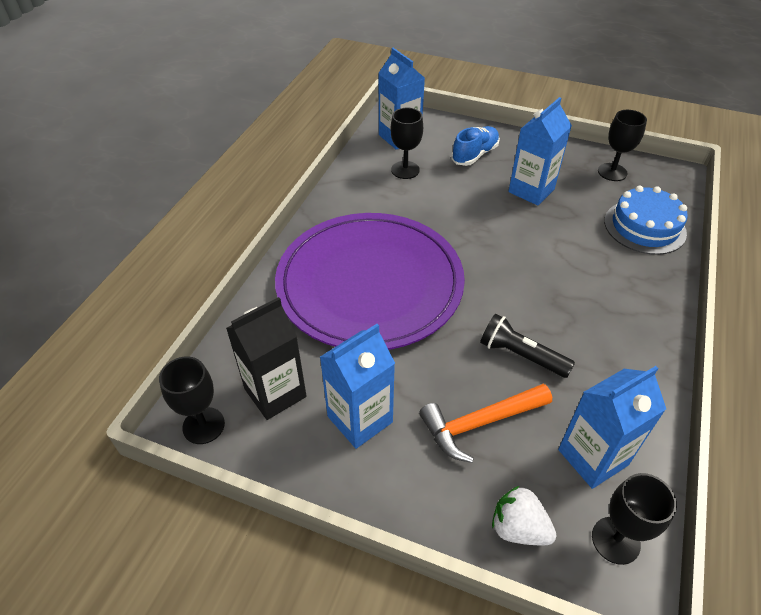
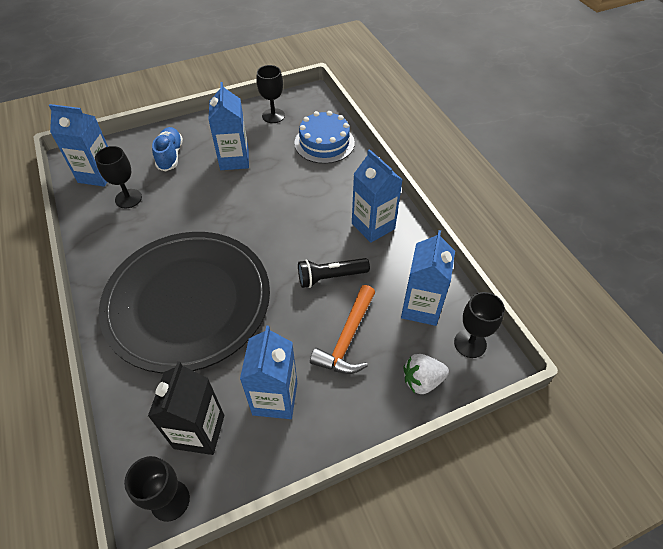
camera: 45 degrees left, 5 degrees up
purple plate [275,213,465,350] -> black plate [99,232,270,373]
none -> blue carton [352,149,402,243]

